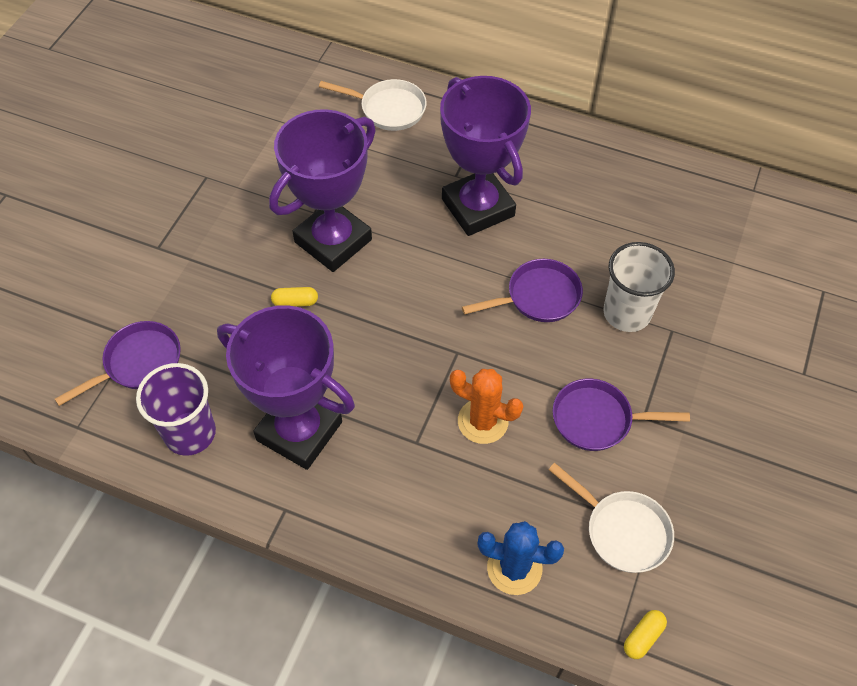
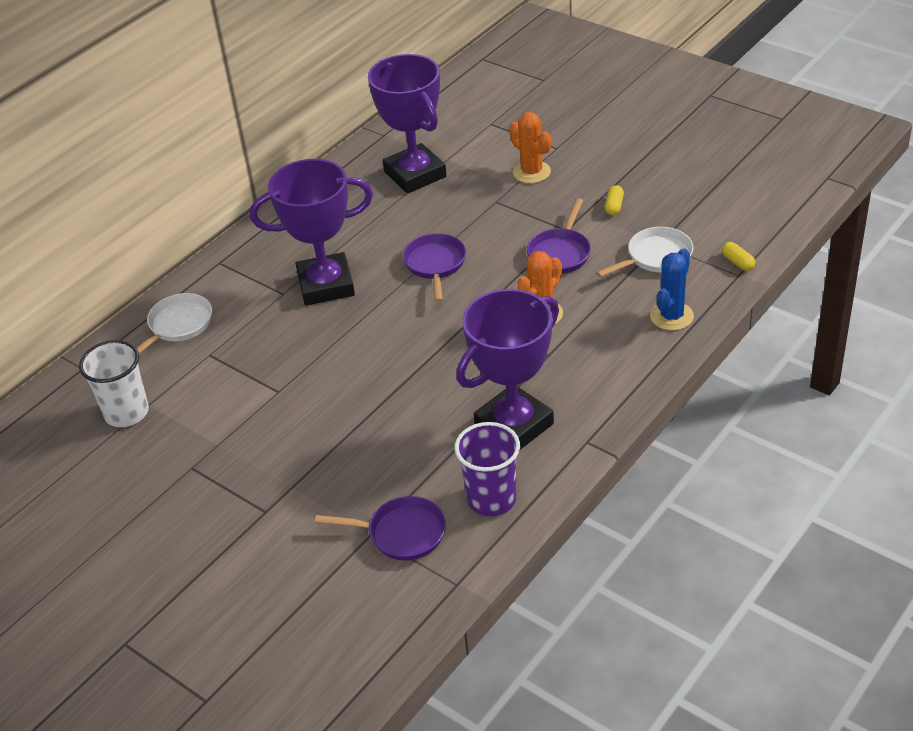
camera: 70 degrees left, 15 degrees down
purple pan [55,321,181,406] -> purple pan turned 120 degrees clockwise [315,496,446,561]
purple trophy [269,109,376,272] -> purple trophy moved to [368,54,447,193]
yellow capsule [271,287,318,307] -> yellow capsule moved to [605,185,624,215]
white cup [603,242,675,332] -> white cup moved to [79,340,149,427]
none -> orange cactus [509,112,551,183]

